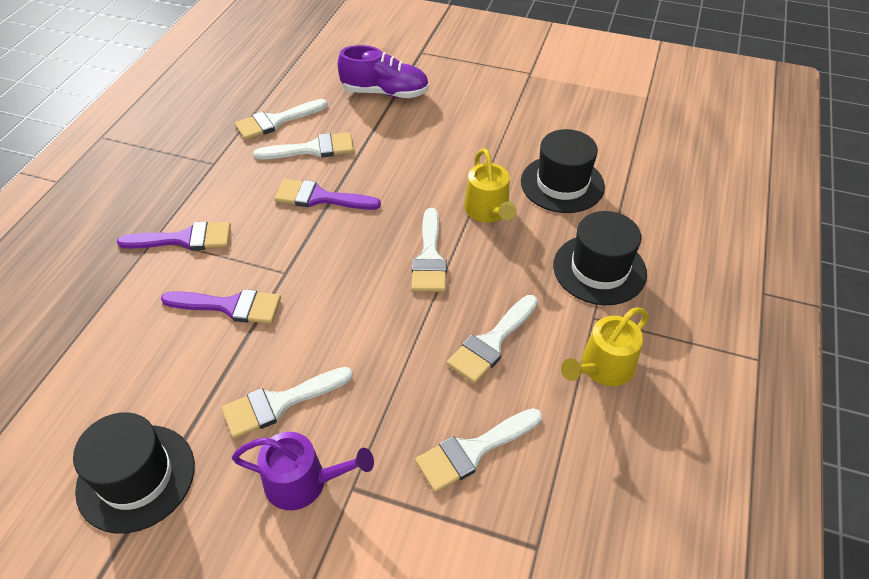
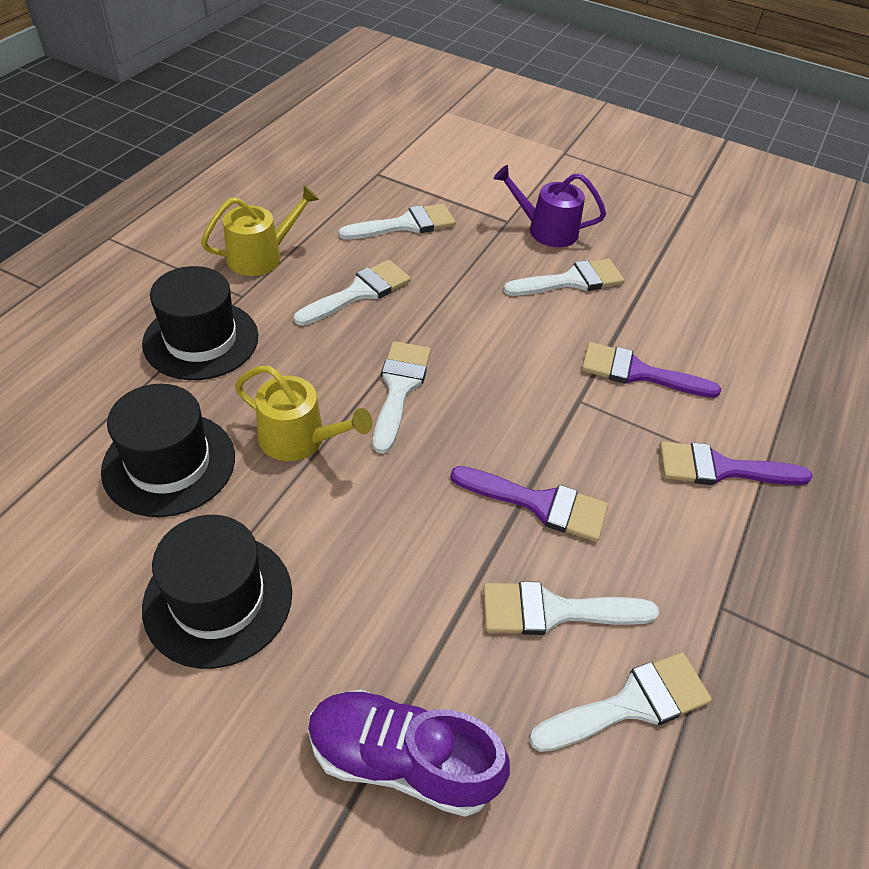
camera: 175 degrees left, 0 degrees up
black hat [73,412,195,533] -> black hat moved to [142,515,292,669]
yellow watering can [464,148,516,222] -> yellow watering can turned 120 degrees clockwise [235,365,372,461]

